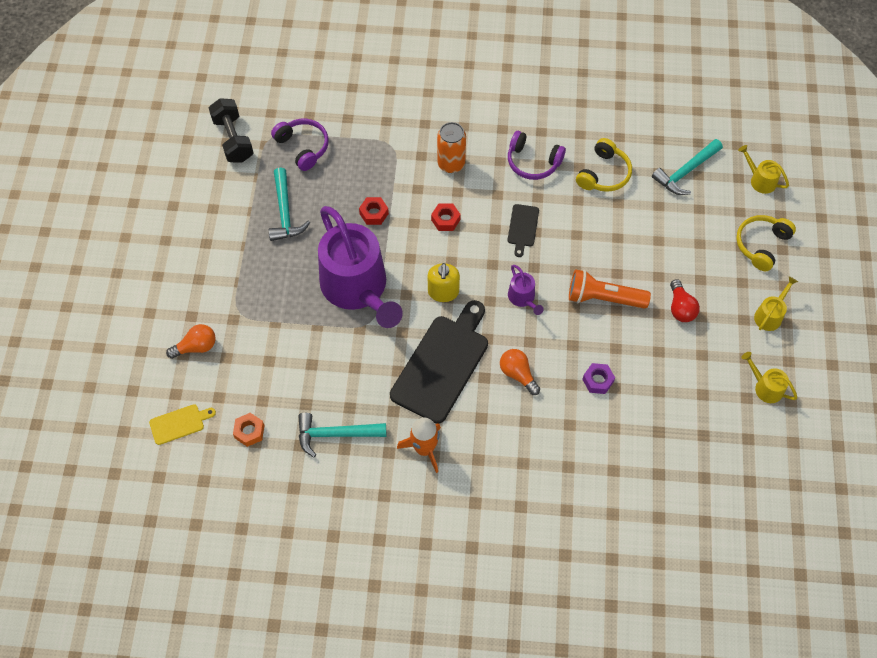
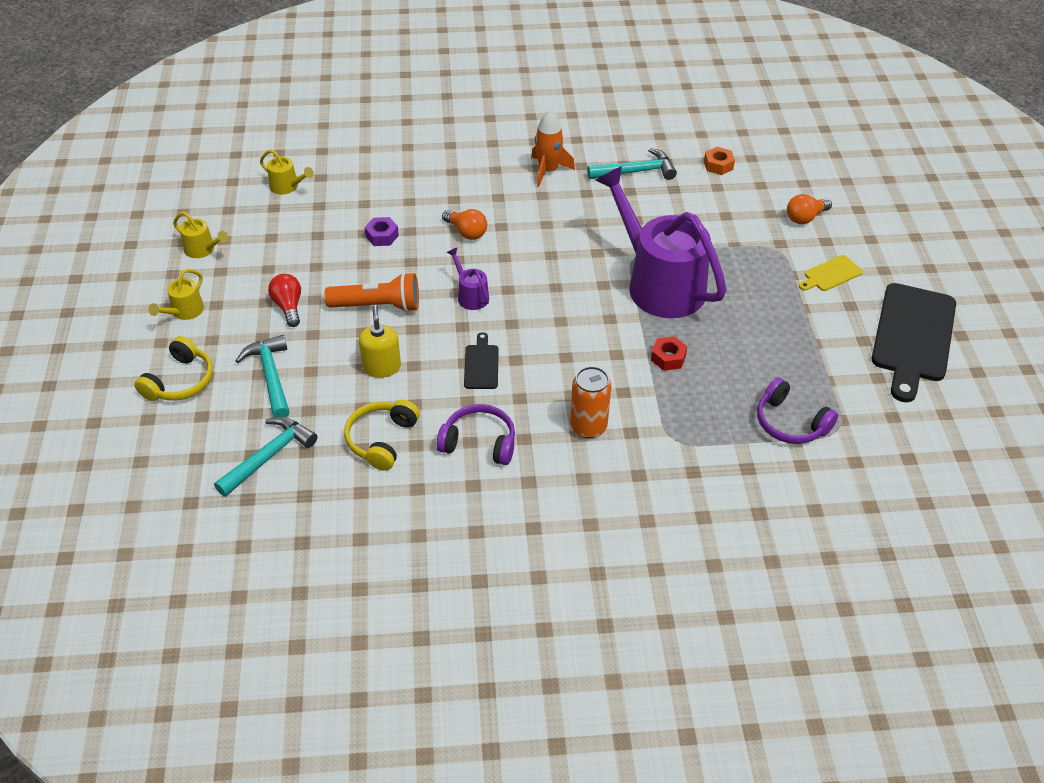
camera: 170 degrees right, 15 degrees down
yellow cutting board [149,404,216,445] -> yellow cutting board moved to [799,255,863,291]
black dumbbell [209,98,253,163] -> none
turquoise hammer [268,168,310,241] -> turquoise hammer moved to [235,335,289,417]
black cutting board [390,300,488,424] -> black cutting board moved to [872,283,956,402]
yellow soap dispenser [428,263,460,302] -> yellow soap dispenser moved to [359,305,401,378]
red nut [431,203,461,231] -> none
yellow watering can [738,145,789,194] -> yellow watering can moved to [260,149,314,194]

